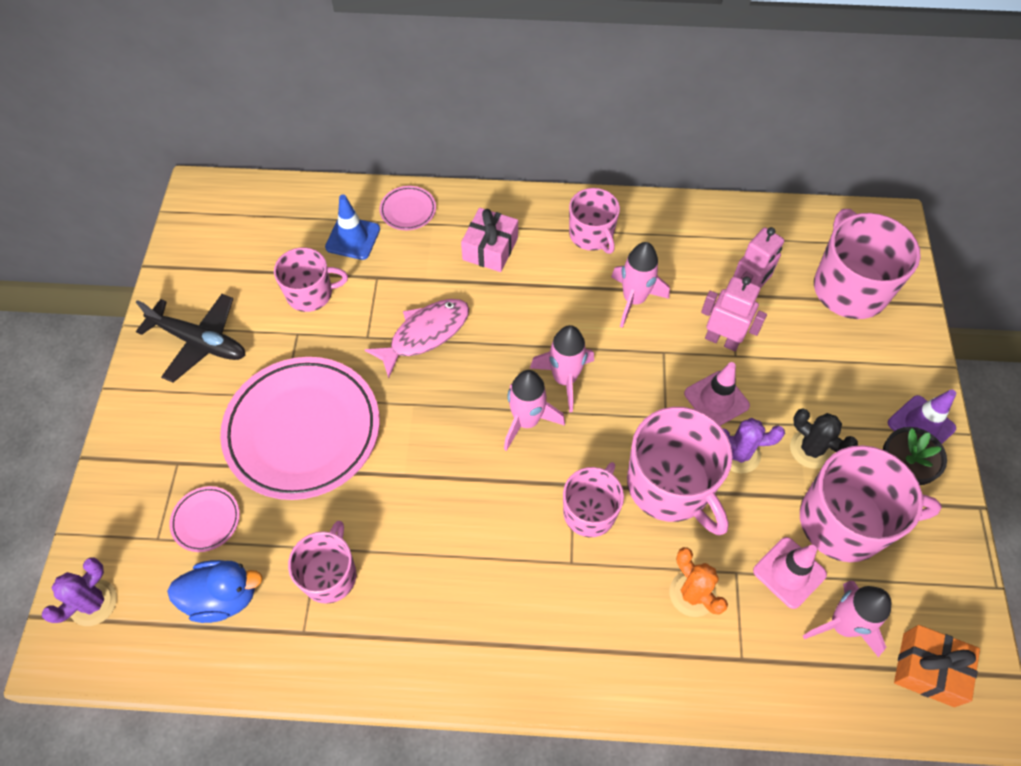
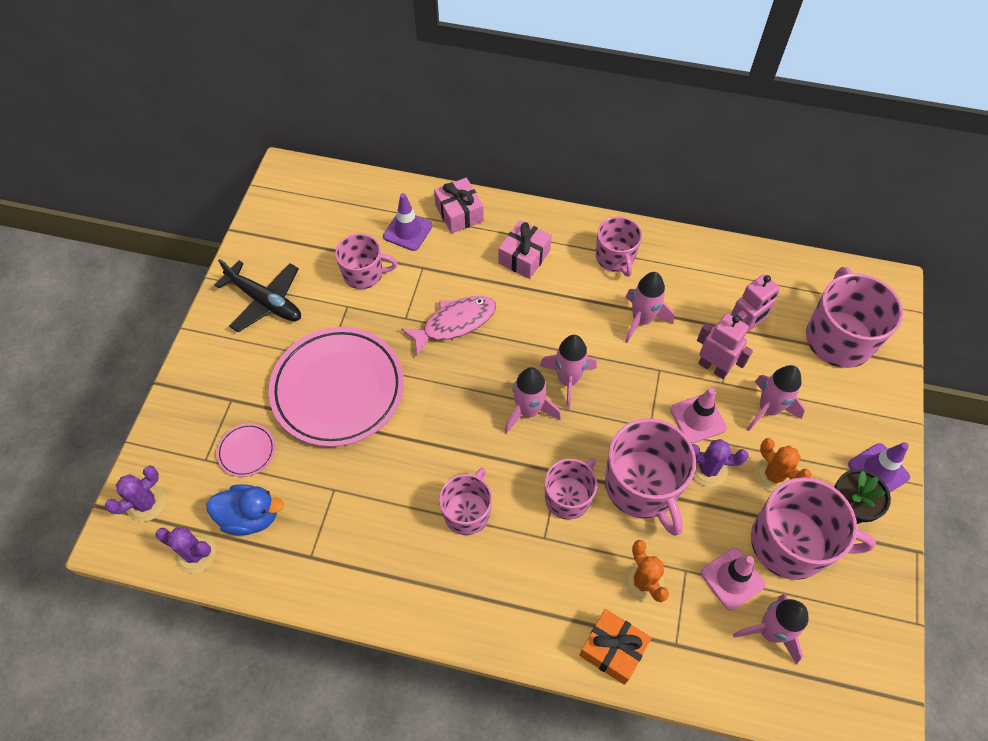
camera: 10 degrees right, 0 degrees up
pink mug [288,521,356,604] -> pink mug moved to [439,468,492,535]
blue traffic cone [325,195,380,260] -> purple traffic cone [383,193,433,251]
pink plate [380,186,436,230] -> pink gift [434,178,484,233]
black cactus [790,409,858,469] -> orange cactus [755,438,812,492]
orange gift [894,625,980,707] -> orange gift moved to [579,609,652,685]
none -> purple cactus [155,527,216,574]
none -> pink rocket [746,365,805,431]

